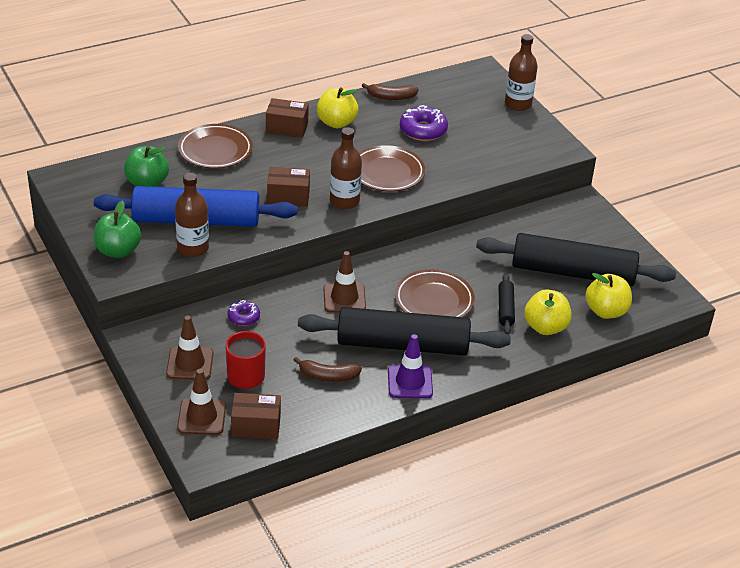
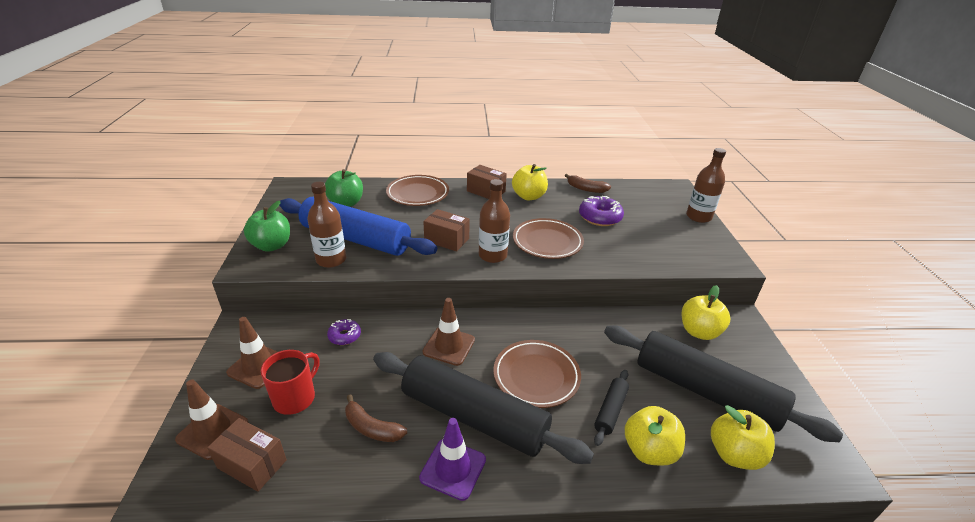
camera: 25 degrees right, 5 degrees down
none -> yellow apple [682,285,730,340]

